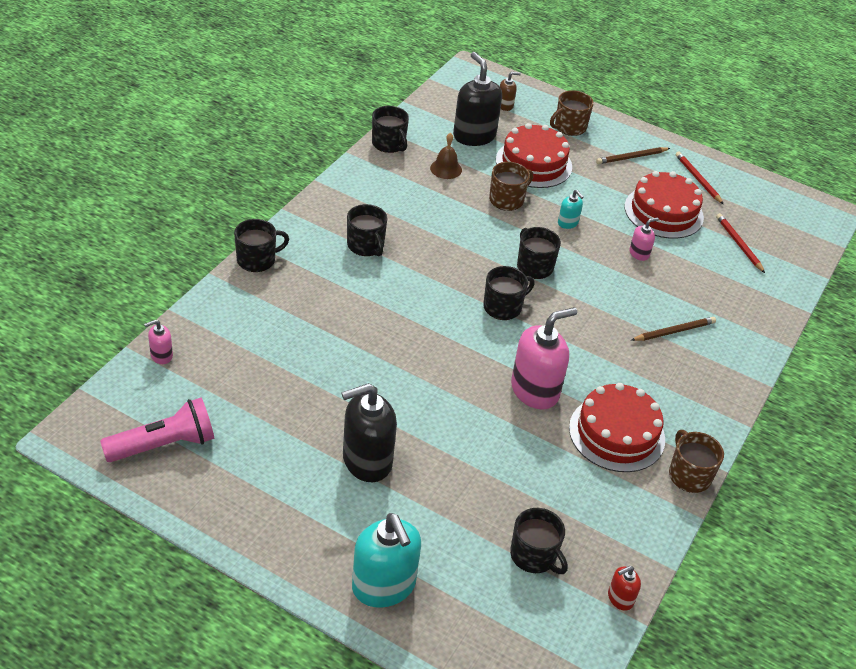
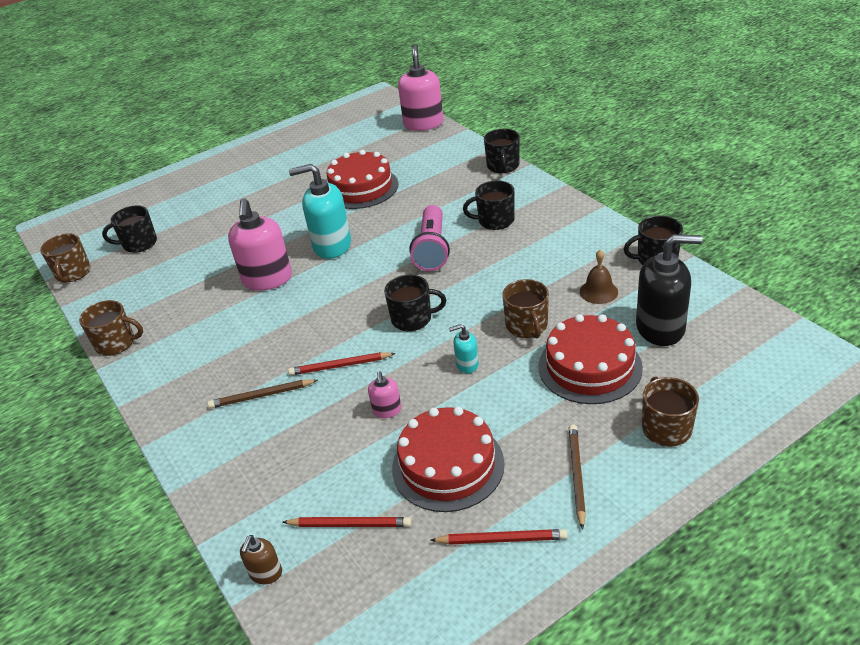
camera: 125 degrees right, 5 degrees down
pink flashlight [100,398,214,462] -> pink flashlight moved to [409,205,450,271]
pink soap dispenser [144,320,173,364] -> pink soap dispenser [398,44,444,131], size x2.12
black soap dispenser [341,383,397,482] -> none
turquoise soap dispenser [352,513,421,608] -> turquoise soap dispenser moved to [289,164,351,259]
black mug [483,266,535,320] -> none
brown soap dispenser [500,72,521,111] -> brown soap dispenser moved to [240,535,282,585]
red cake [569,383,665,472] -> red cake moved to [326,150,399,209]
red soap dispenser [608,566,641,611] -> brown mug [40,233,91,283]
brown pencil [631,317,716,341] -> brown pencil turned 75 degrees clockwise [208,379,318,408]
none -> red pencil [288,352,396,375]

